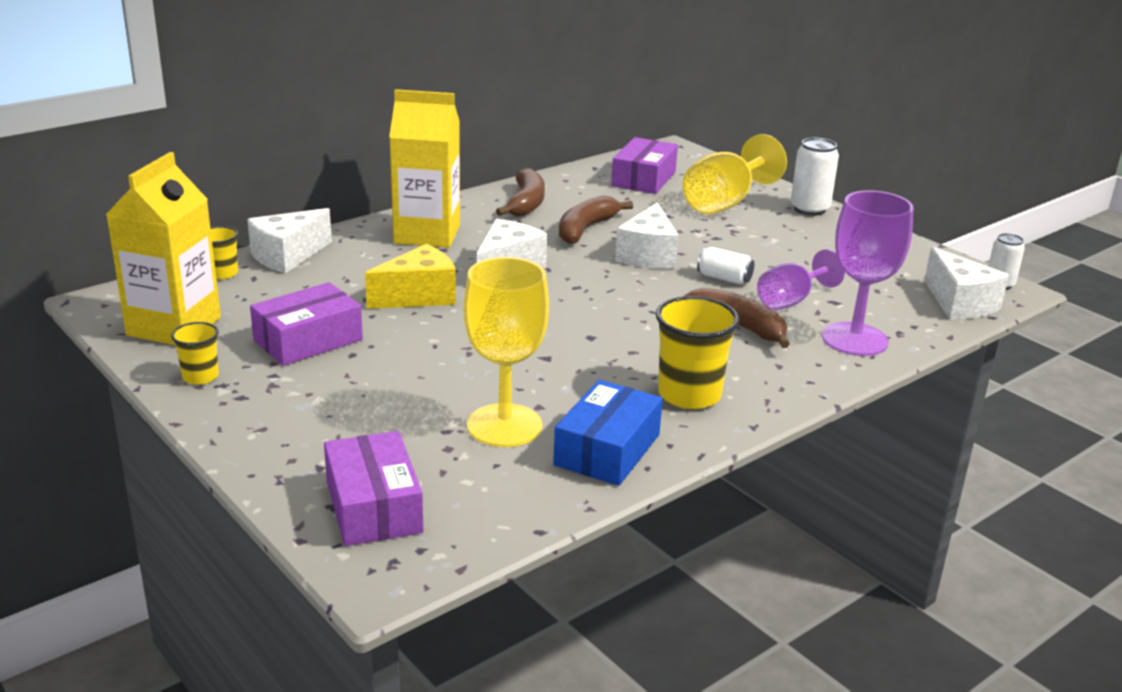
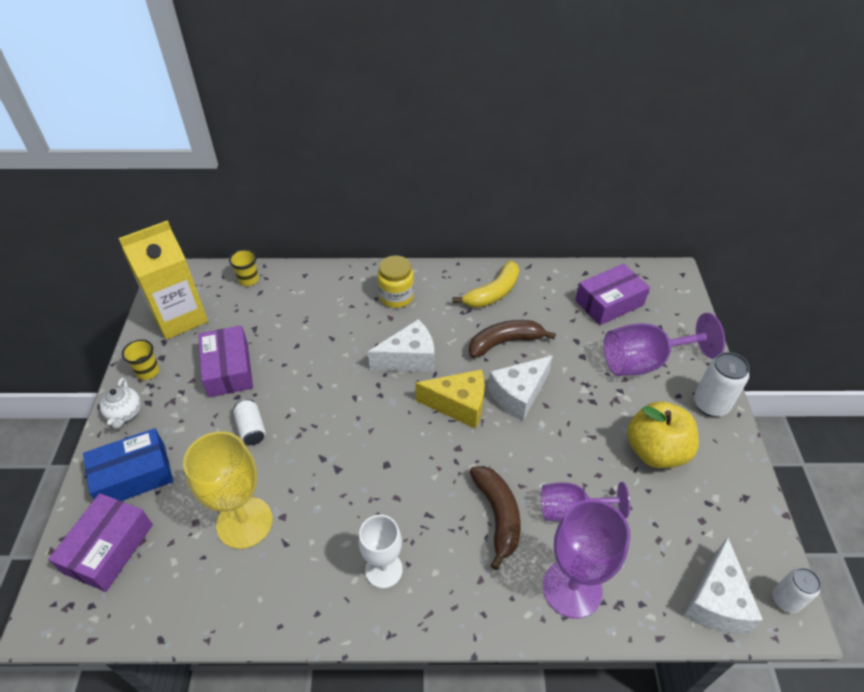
camera: 40 degrees right, 20 degrees up
white cheese [247,208,332,273] -> none
purple box [250,282,363,366] -> purple box turned 75 degrees clockwise [198,325,253,397]
yellow cheese [365,244,456,309] -> yellow cheese moved to [415,369,485,429]
yellow carton [389,89,460,248] -> yellow jar [377,256,414,308]
brown banana [496,168,545,217] -> yellow banana [453,260,519,308]
blue box [553,380,663,486] -> blue box moved to [83,428,173,501]
yellow cup [656,296,740,409] -> white goblet [358,515,403,588]
yellow goblet [683,134,787,214] -> purple goblet [604,313,725,376]
white can [697,247,754,285] -> white can moved to [233,399,266,445]
none -> white teapot [100,378,141,429]
none -> yellow apple [627,401,699,468]

